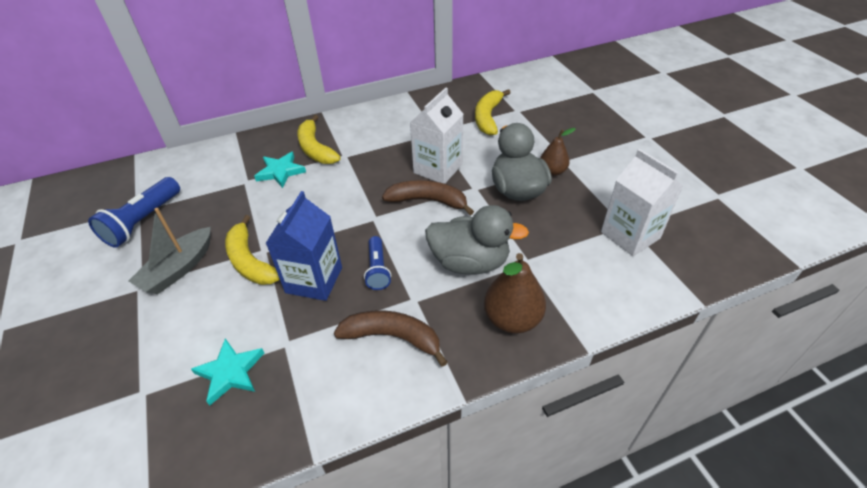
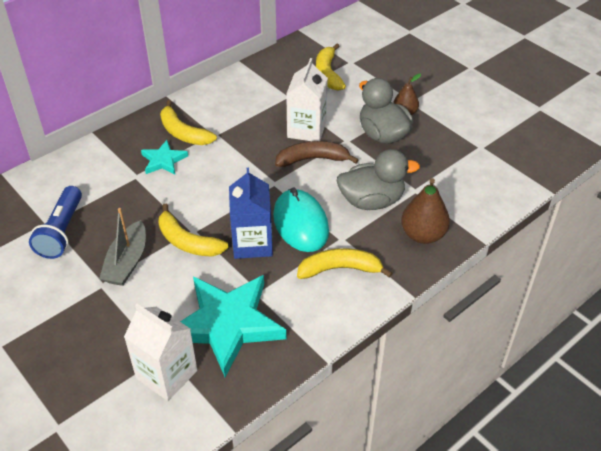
camera: 20 degrees left, 0 degrees up
turquoise star [191,338,264,406] -> turquoise star [180,275,287,377], size x2.06
brown banana [334,310,447,367] -> yellow banana [297,248,393,279]
blue flashlight [364,236,391,290] -> turquoise mouse [273,188,329,252]
white carton [601,149,683,256] -> white carton moved to [124,304,197,401]

